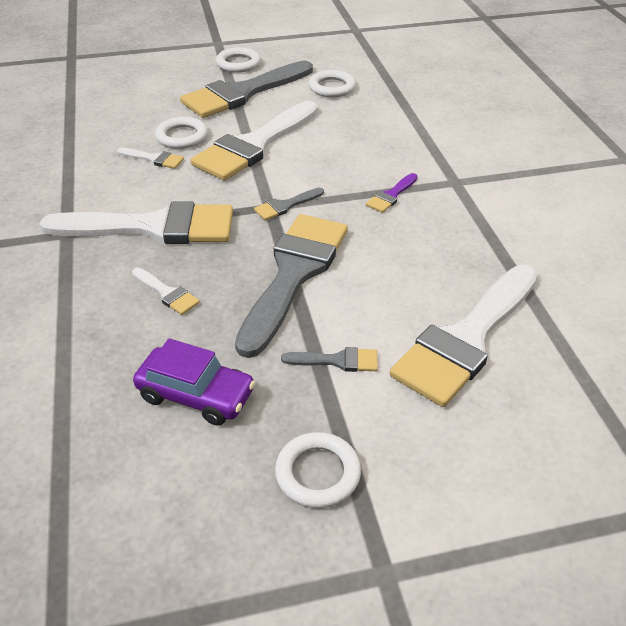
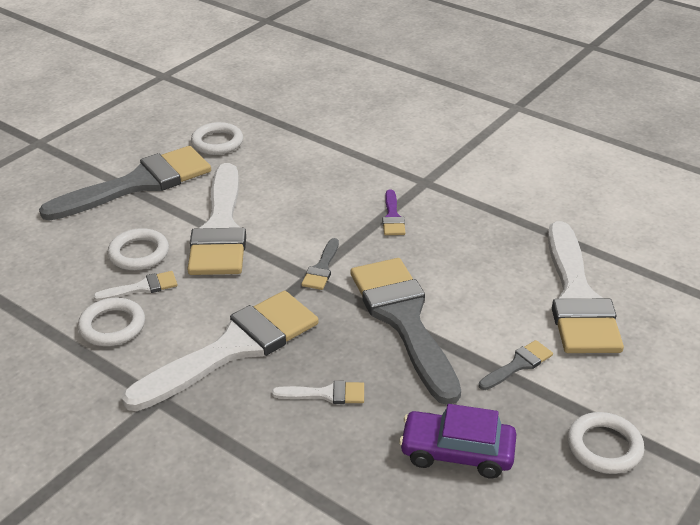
camera: 40 degrees left, 5 degrees down
purple car [133,338,255,426] -> purple car turned 150 degrees counterclockwise [399,404,517,478]
grey brush [180,61,313,118] -> grey brush turned 135 degrees counterclockwise [39,146,211,221]
white ring [216,47,261,73] -> white ring moved to [78,298,145,346]

